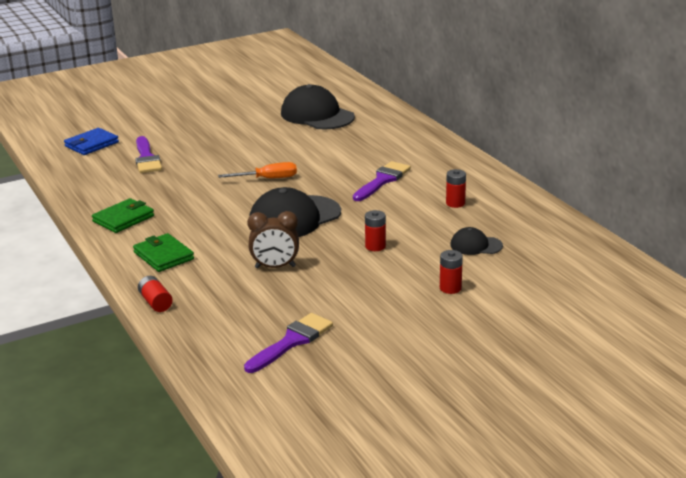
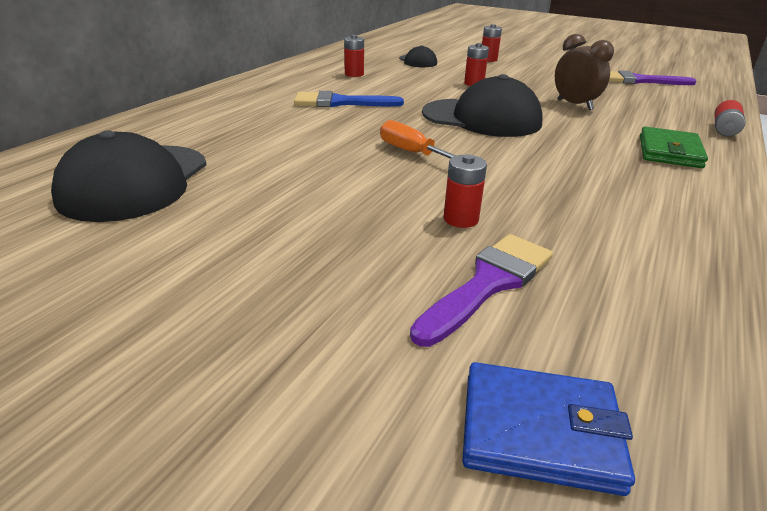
camera: 125 degrees left, 5 degrees up
green wallet [92,198,154,233] -> none
purple brush [353,161,411,201] -> blue brush [294,91,404,107]
none -> red battery [443,154,487,228]

